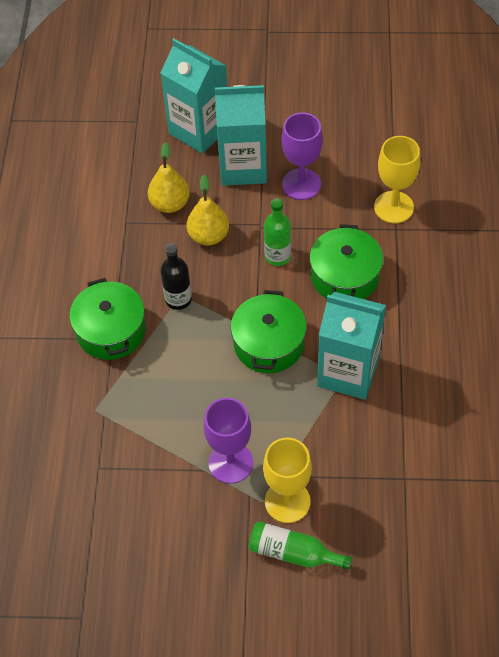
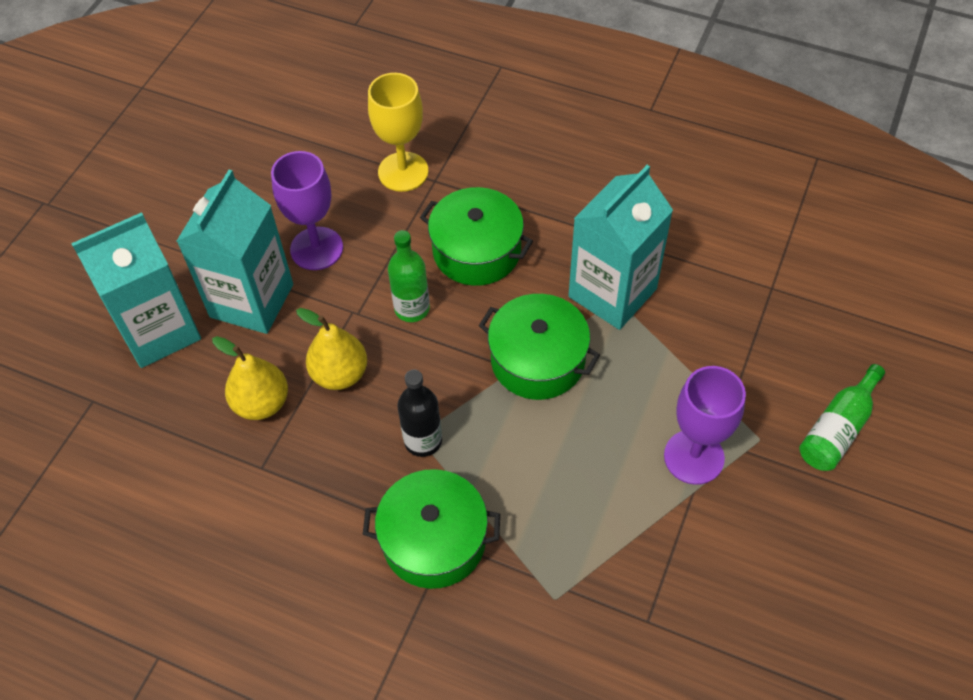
camera: 70 degrees left, 0 degrees up
yellow goblet [263,438,312,523] -> none

